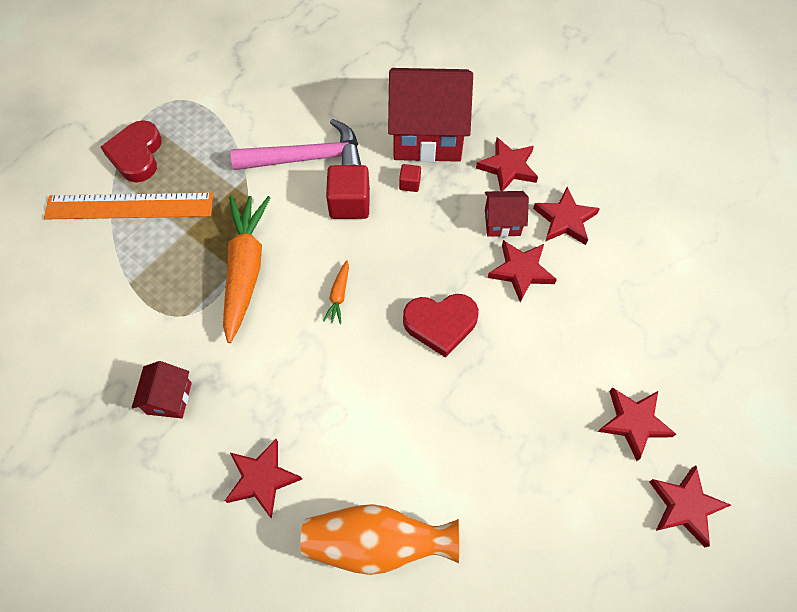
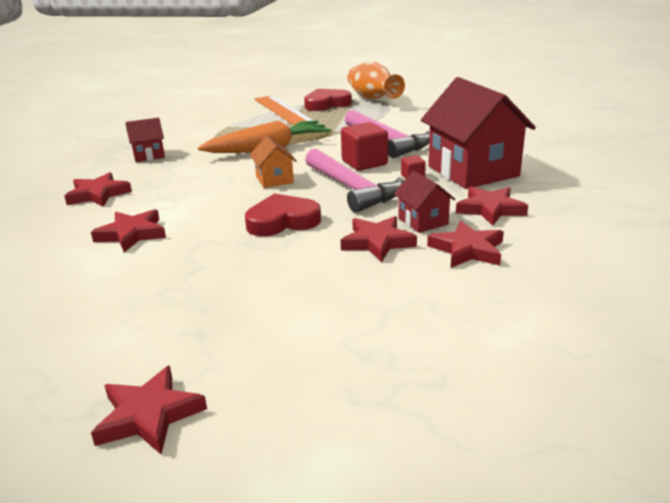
camera: 65 degrees right, 35 degrees down
orange vase [300,504,459,575] -> orange vase moved to [347,62,405,99]
orange carrot [323,260,349,324] -> orange house [250,135,297,188]
red heart [403,294,479,358] -> red heart turned 105 degrees clockwise [245,194,321,236]
red star [598,388,676,461] -> red star moved to [91,209,166,252]
none -> pink hammer [305,148,403,212]

